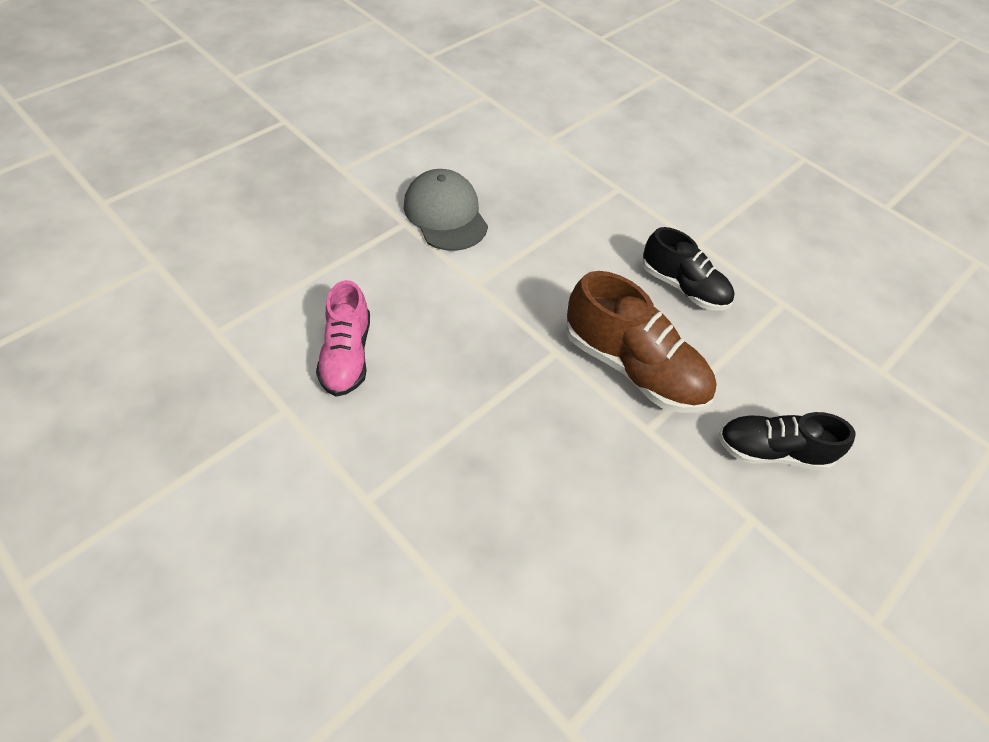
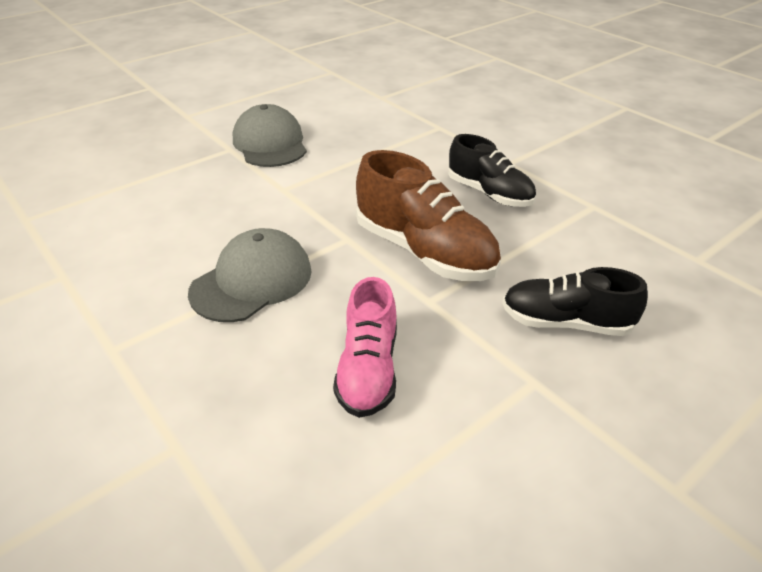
camera: 10 degrees right, 15 degrees down
pink shoe [316,280,370,397] -> pink shoe moved to [333,277,397,418]
none -> grey cap [188,228,312,322]

